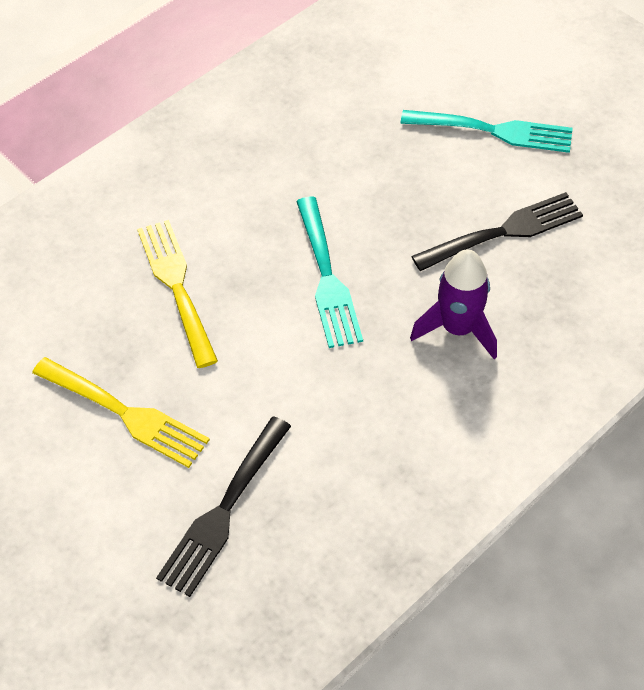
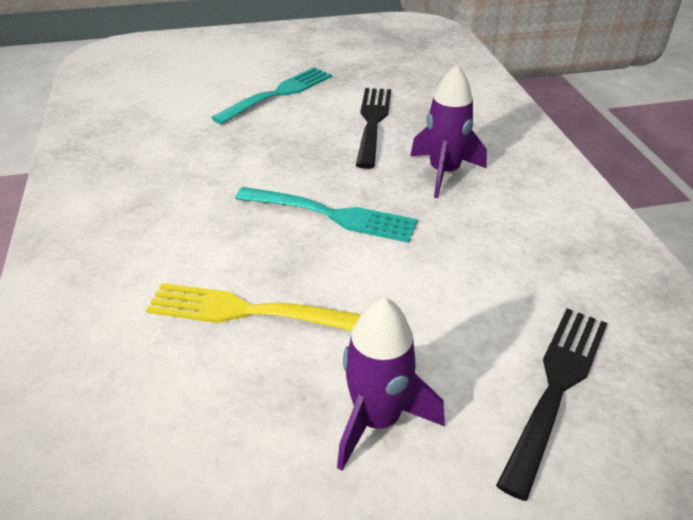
camera: 60 degrees left, 15 degrees down
yellow fork [32,357,210,468] -> purple rocket [337,297,445,471]
black fork [156,416,291,597] -> black fork turned 120 degrees counterclockwise [496,308,607,501]

